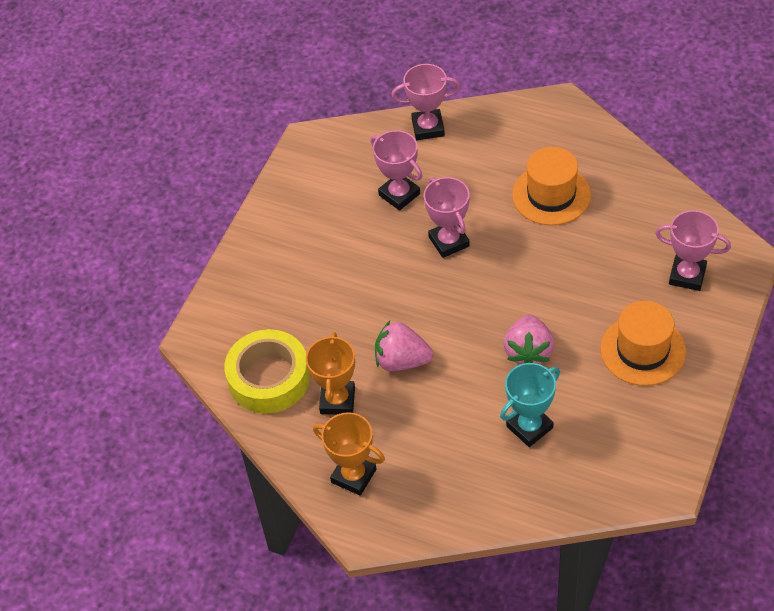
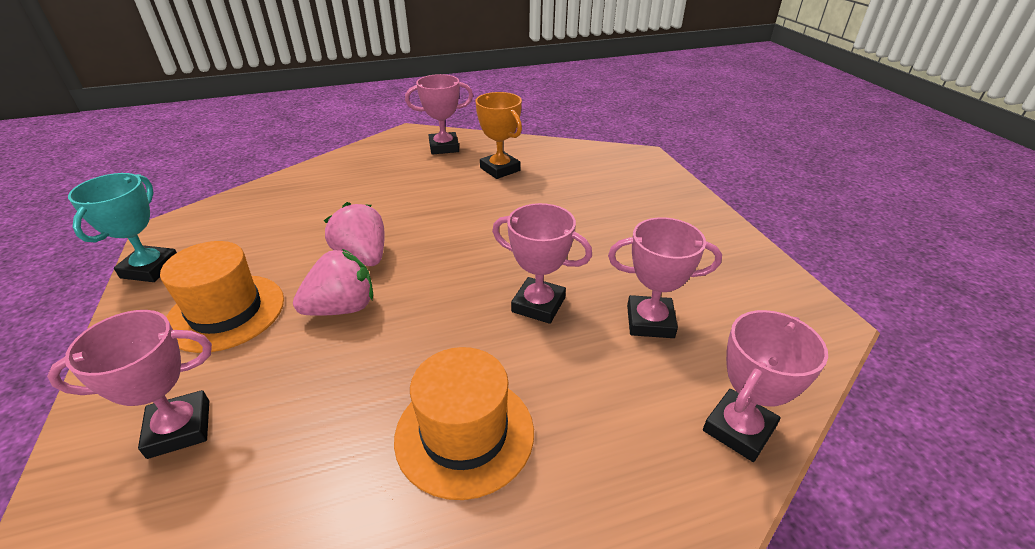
camera: 135 degrees right, 15 degrees down
yellow tape [224,329,310,414] -> none
orange trophy [313,412,385,496] -> pink trophy [405,74,473,155]
pink strawberry [375,321,433,371] -> pink strawberry moved to [293,249,373,316]
turquoise trophy [500,363,560,447] -> turquoise trophy moved to [68,173,177,282]

